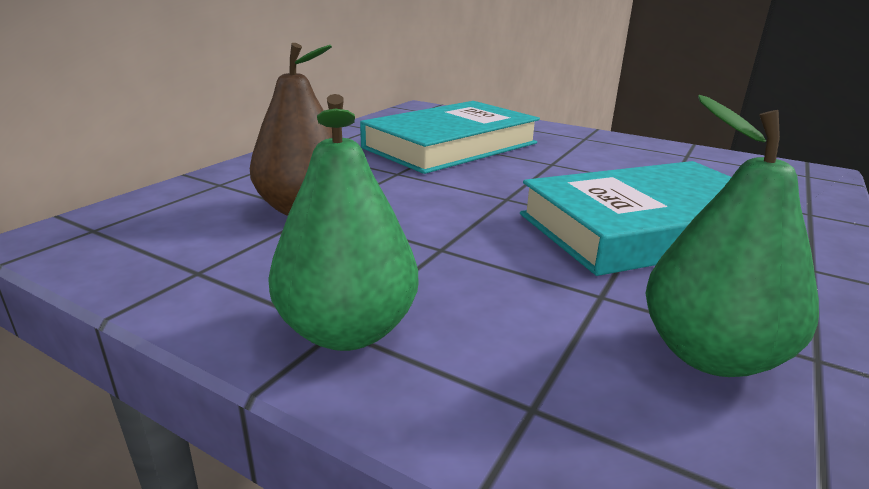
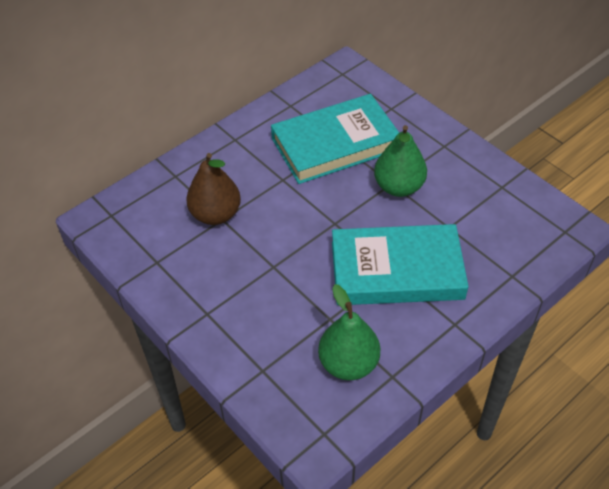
camera: 20 degrees right, 25 degrees up
green pear [268,94,419,351] -> green pear moved to [374,125,427,197]

